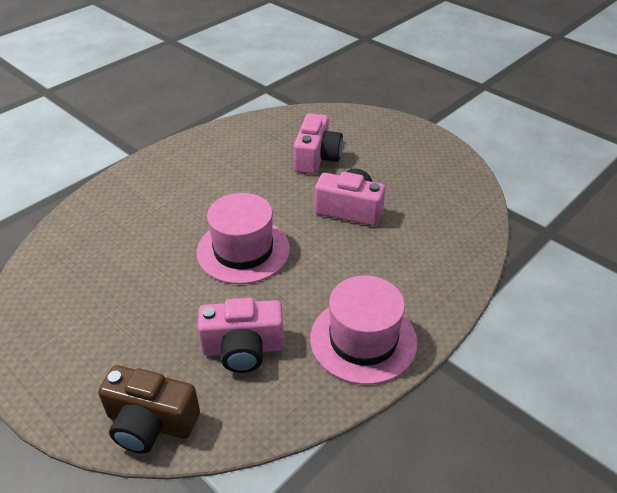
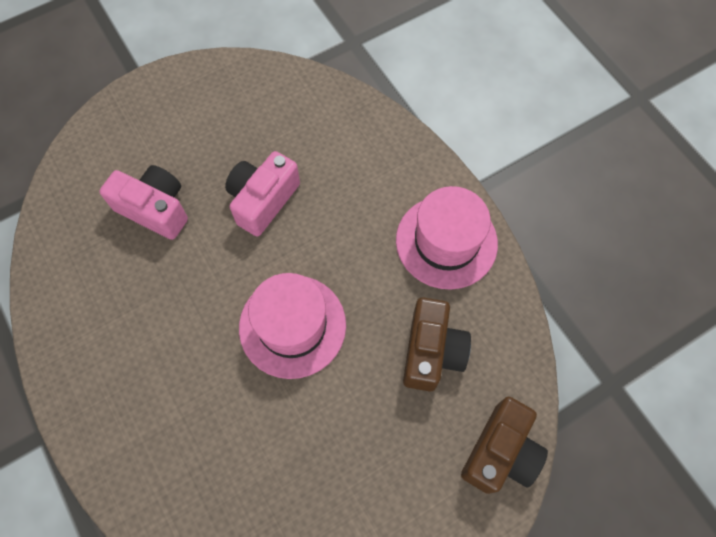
camera: 75 degrees left, 25 degrees up
pink camera [198,298,284,373] -> brown camera [403,297,471,391]

